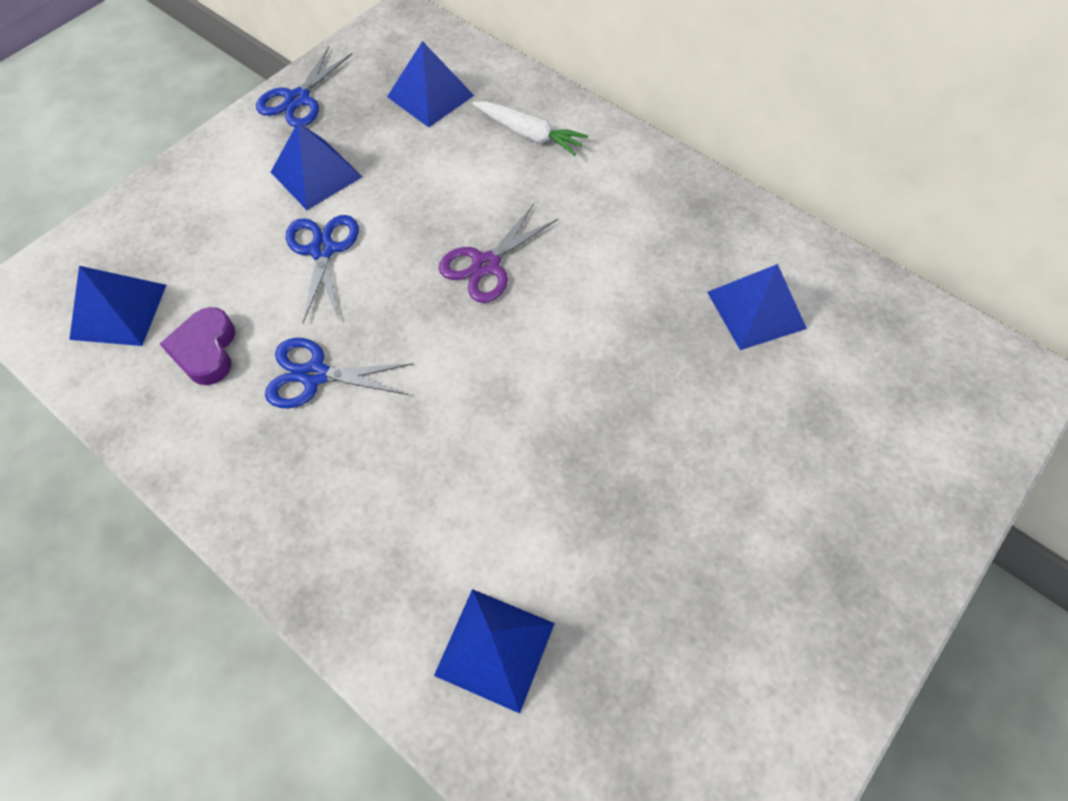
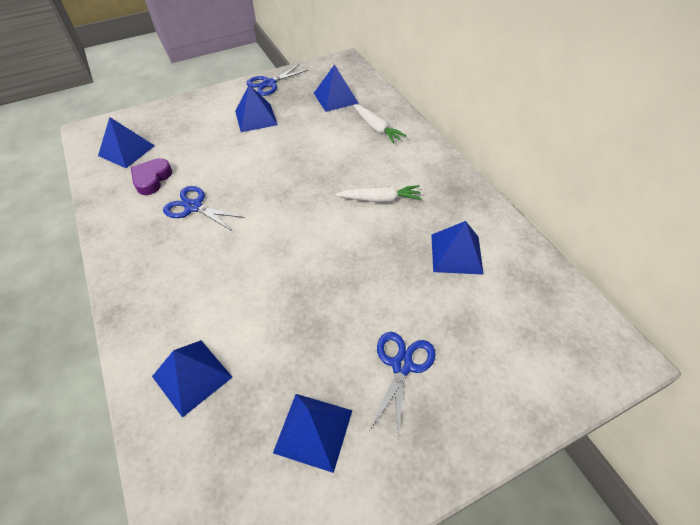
camera: 25 degrees right, 10 degrees down
blue scissors [286,215,359,323] -> blue scissors moved to [370,332,436,440]
purple scissors [439,204,558,303] -> none
none -> blue pyramid [273,394,353,473]
none -> white carrot [336,185,422,203]

